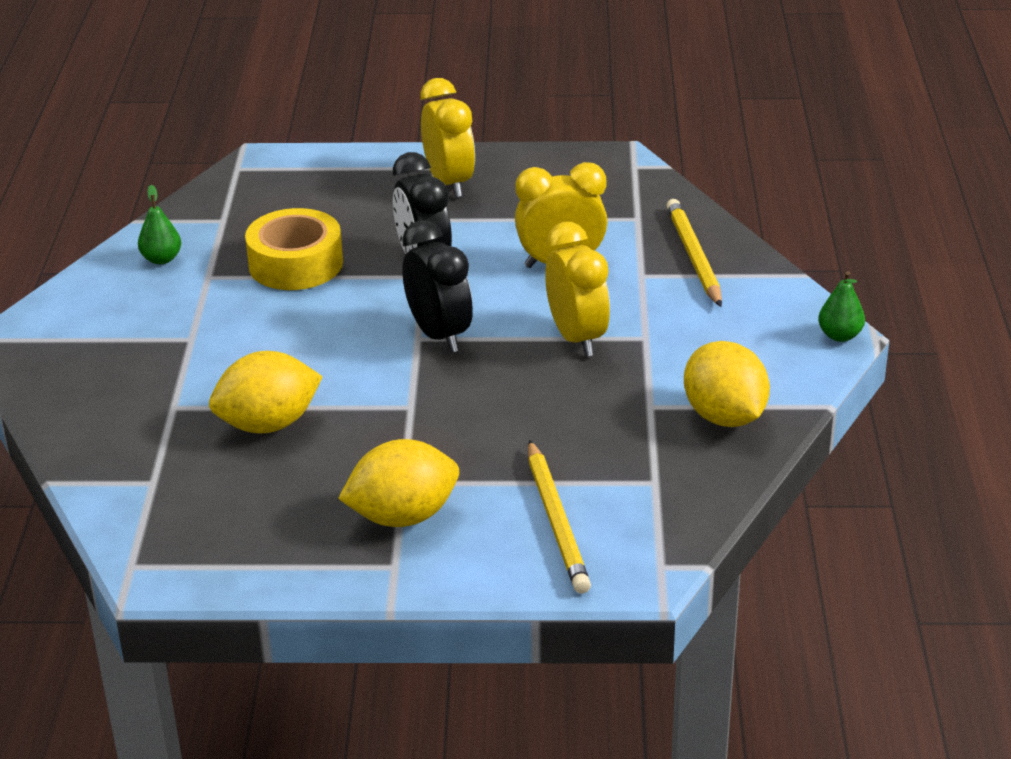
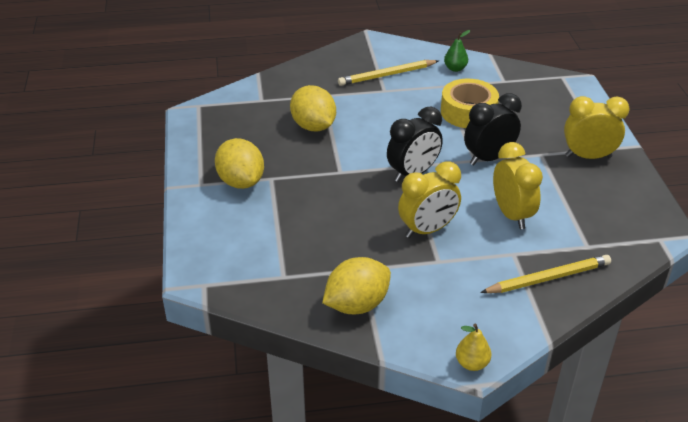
camera: 80 degrees right, 5 degrees up
yellow clock [421,78,475,198] -> yellow clock turned 150 degrees counterclockwise [564,96,630,159]
yellow pencil [528,440,591,594] -> yellow pencil moved to [338,60,439,86]
green pear [818,271,865,342] -> yellow pear [456,324,492,371]

